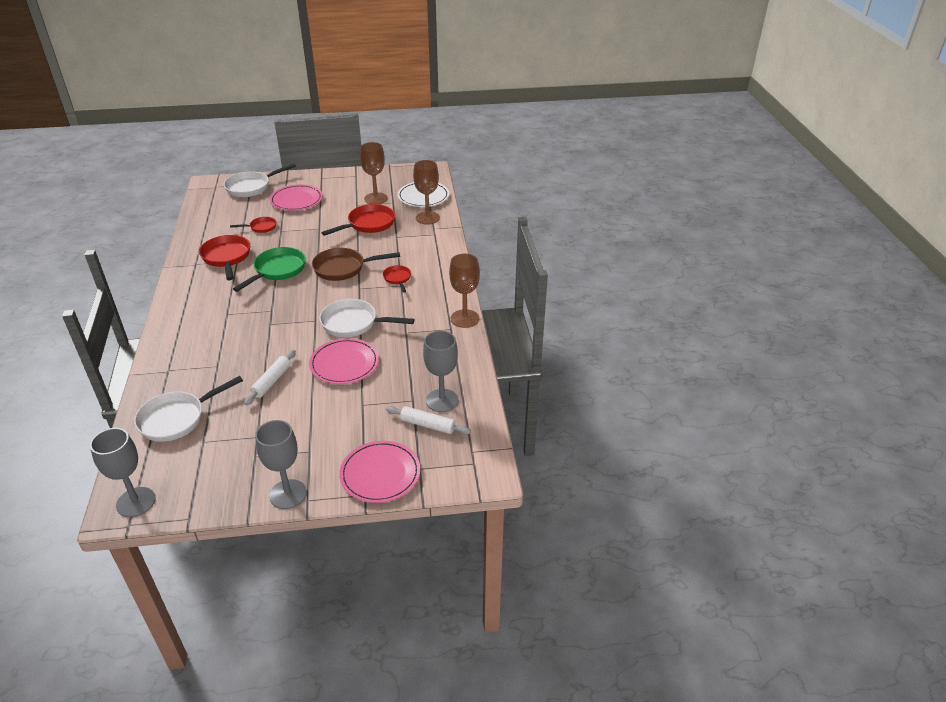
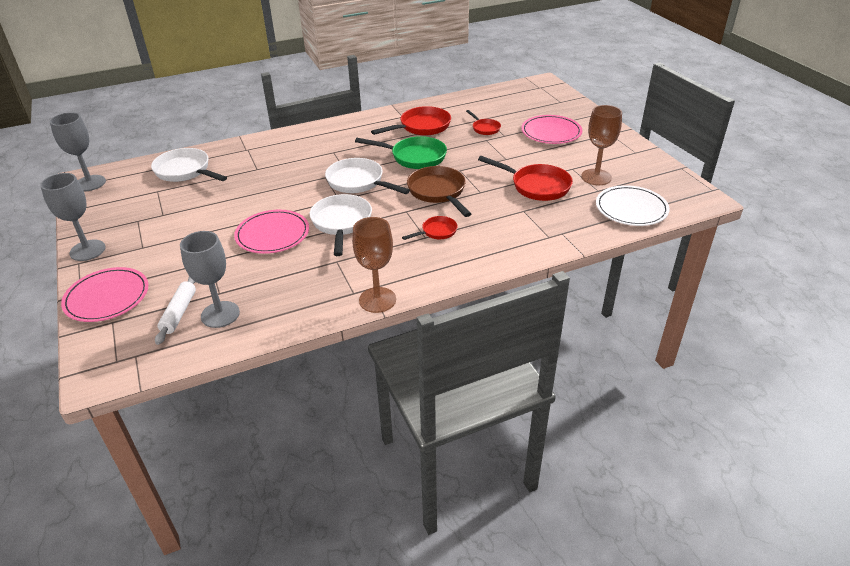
camera: 75 degrees right, 0 degrees up
white pan [224,163,296,197] -> white pan moved to [325,158,410,194]
white rolling pin [244,350,296,405] -> none
brown goblet [413,160,440,225] -> none

